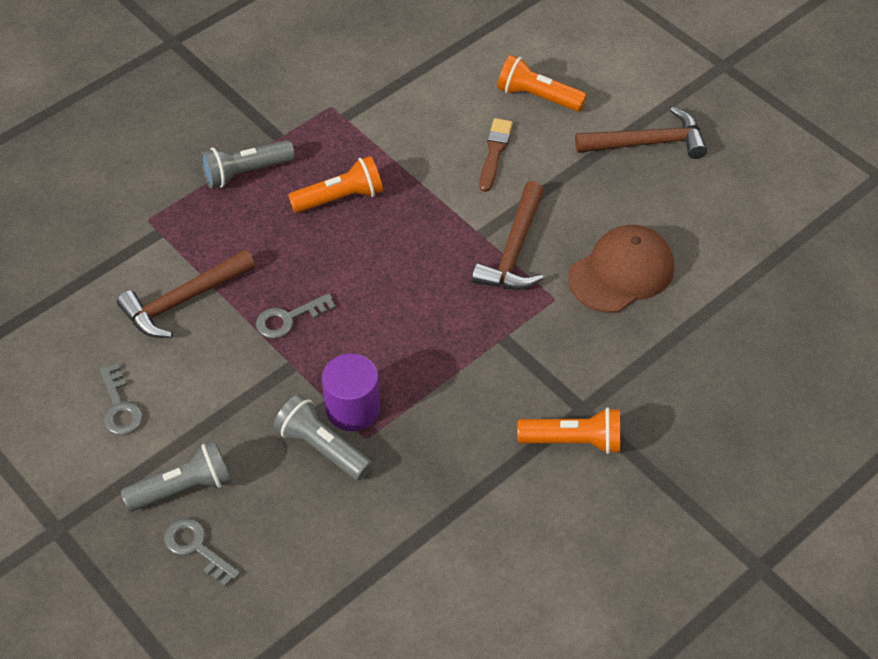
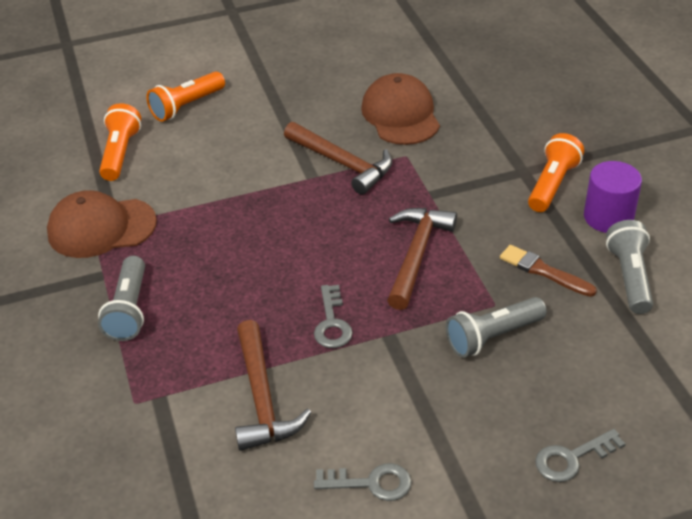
camera: 65 degrees left, 10 degrees down
grey flashlight [121,441,231,512] -> grey flashlight moved to [606,220,653,314]
orange flashlight [288,156,383,213] -> orange flashlight moved to [99,103,141,181]
purple cylinder [322,354,380,431] -> purple cylinder moved to [584,161,642,233]
brown brush [479,118,513,192] -> brown brush moved to [500,245,597,297]
brown hammer [575,107,707,159] -> brown hammer moved to [387,208,457,310]
none -> brown cap [47,190,157,258]

